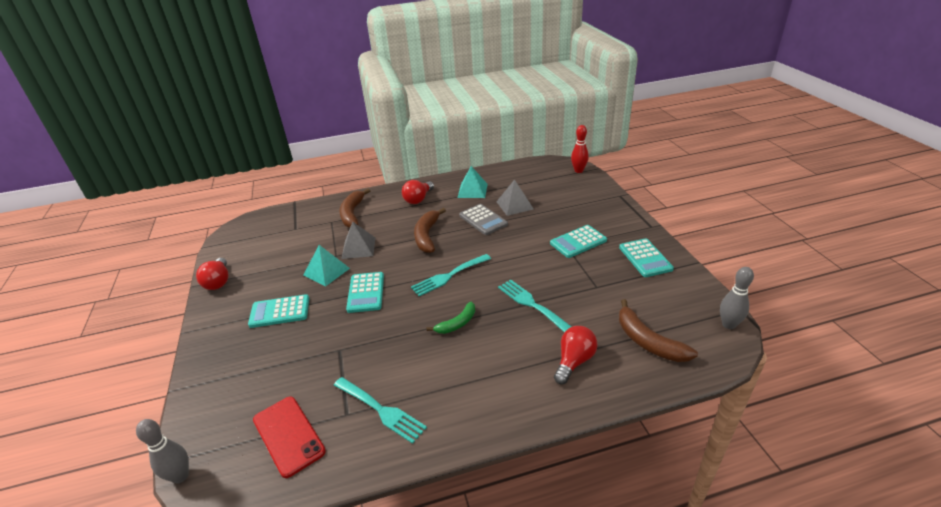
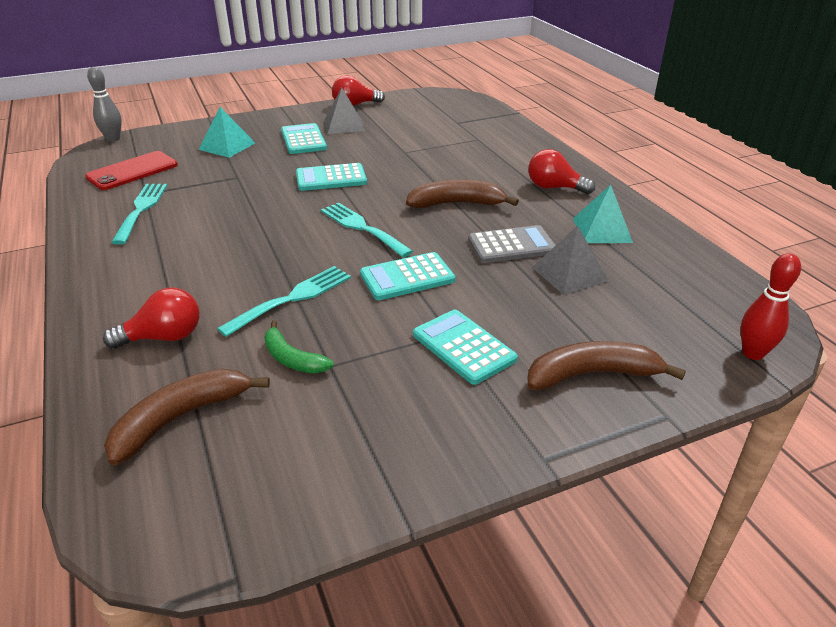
camera: 80 degrees right, 0 degrees up
turquoise pyramid [304,245,350,287] -> turquoise pyramid moved to [199,107,255,158]
turquoise fork [334,377,427,444] -> turquoise fork turned 150 degrees clockwise [111,184,167,245]
brown banana [340,188,370,228] -> brown banana moved to [527,341,686,390]
grey pyramid [341,222,375,259] -> grey pyramid moved to [324,88,365,134]
green banana [427,302,475,334] -> green banana moved to [264,321,334,374]
grey calculator [459,204,508,235] -> grey calculator turned 150 degrees counterclockwise [468,225,556,263]
red light bulb [554,326,598,384] -> red light bulb turned 45 degrees counterclockwise [103,287,200,349]
turquoise calculator [619,238,674,277] -> turquoise calculator moved to [360,252,456,300]
grey bowling pin [720,267,754,329] -> none

